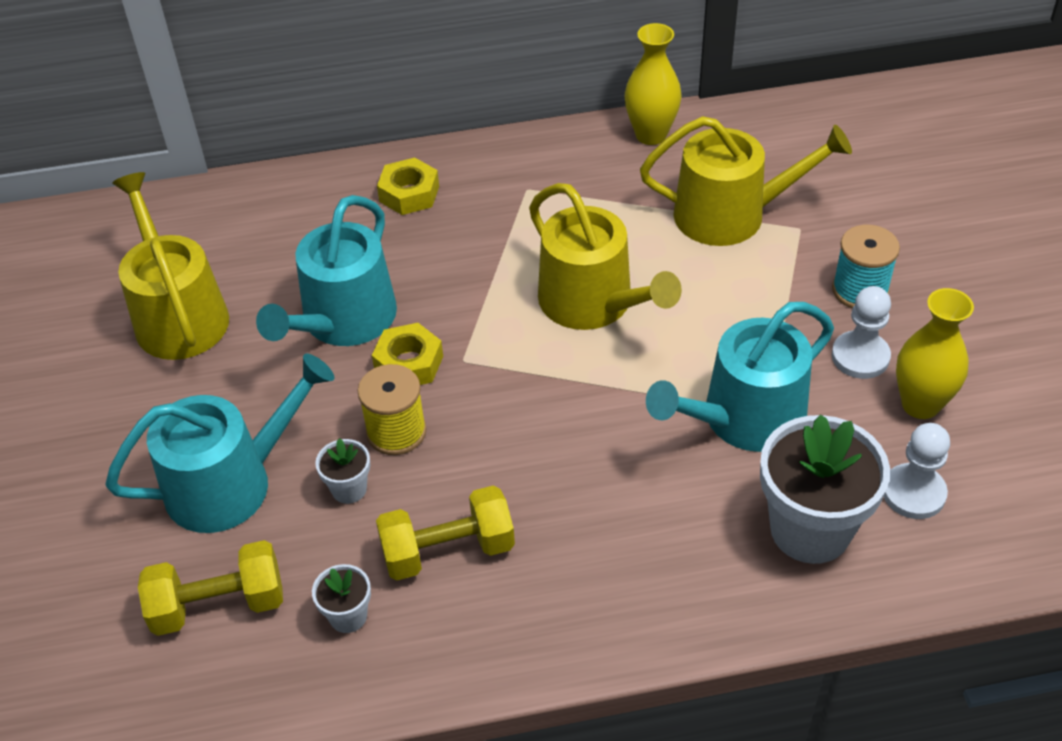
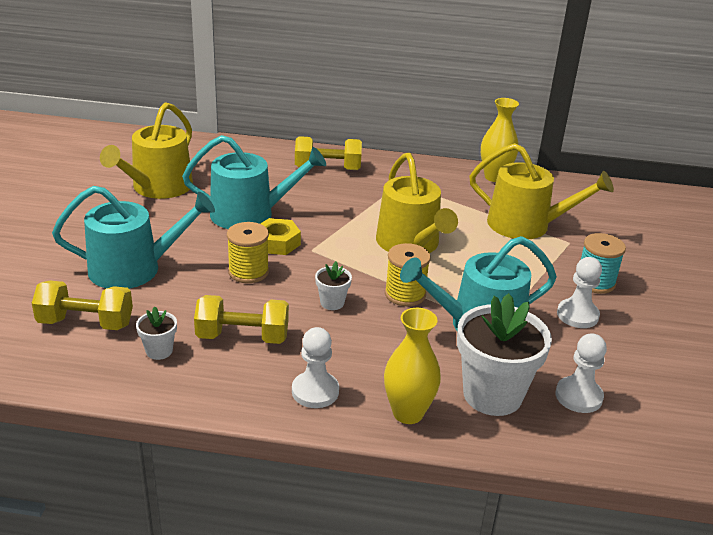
camera: 15 degrees right, 15 degrees down
yellow watering can [112,172,229,360] -> yellow watering can turned 150 degrees counterclockwise [100,102,193,199]
turquoise watering can [256,195,397,346] -> turquoise watering can turned 135 degrees counterclockwise [182,135,326,229]
white flower pot [315,438,370,504] -> white flower pot moved to [315,261,352,310]
yellow nut [377,157,439,215] -> yellow dumbbell [295,136,362,170]
yellow vase [896,288,974,419] -> yellow vase moved to [384,308,441,424]
none -> white pawn [292,327,339,408]
none -> yellow spool [385,243,431,306]

